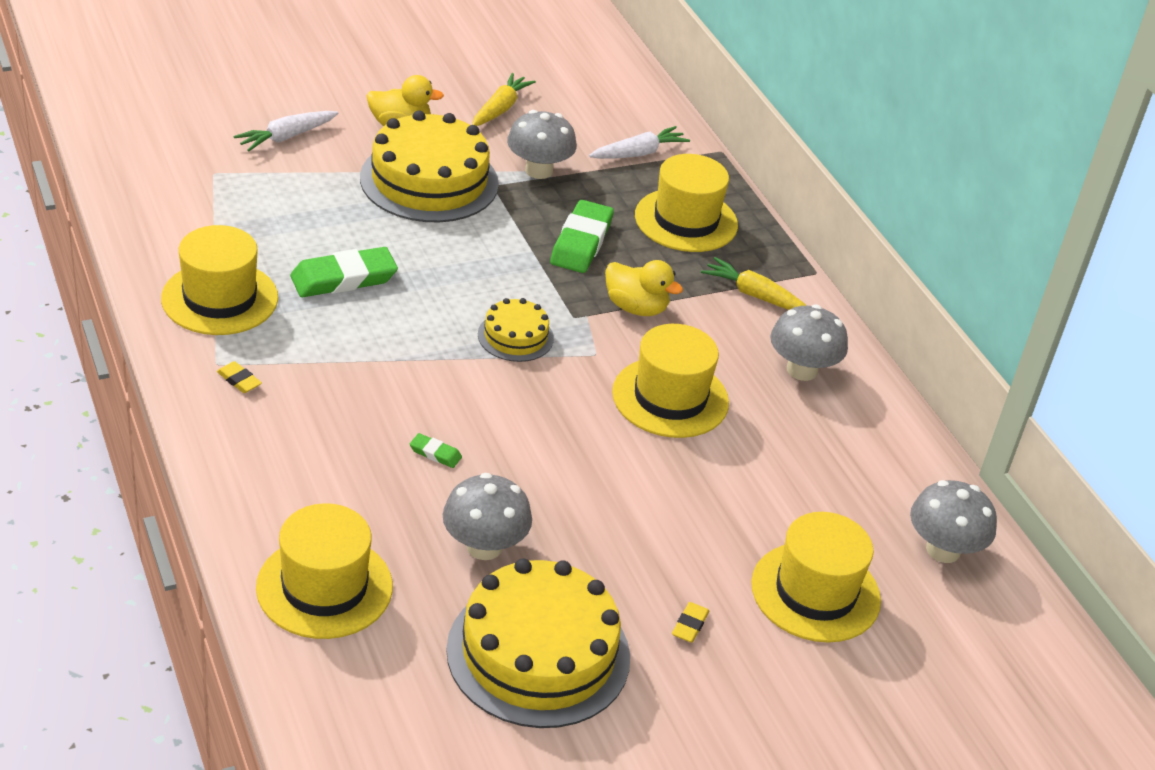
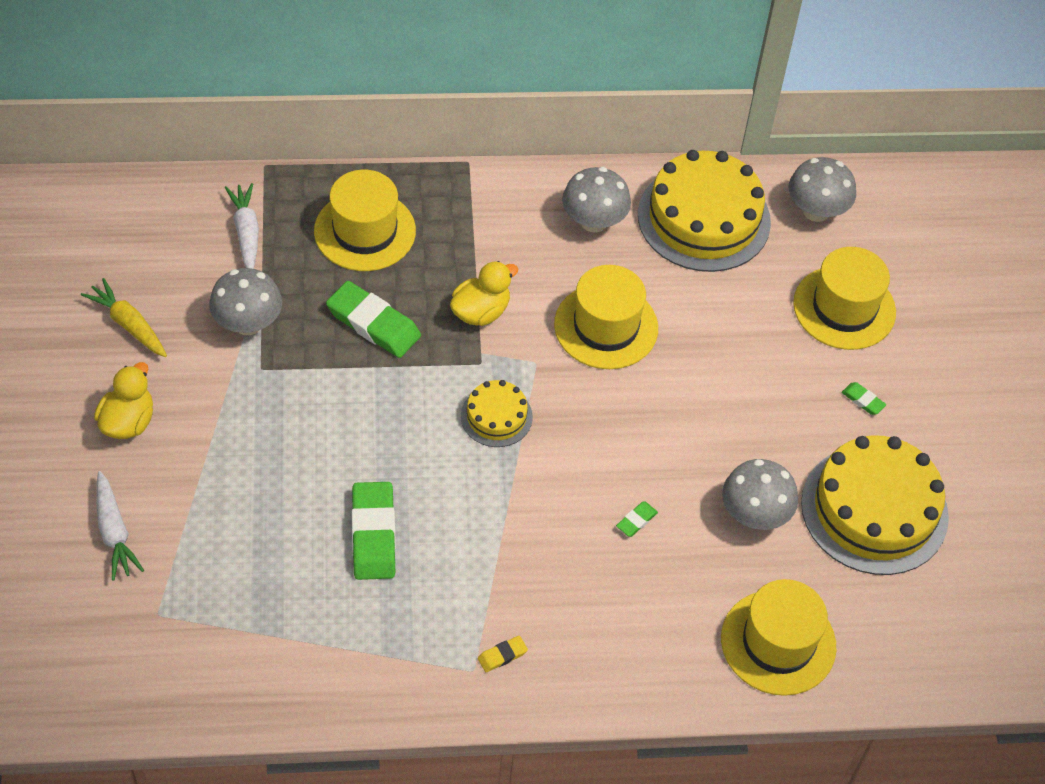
camera: 70 degrees left, 15 degrees up
yellow hat [161,225,278,335] -> none
yellow cake [360,110,499,222] -> yellow cake moved to [638,150,771,272]
yellow eraser [672,602,709,643] -> green eraser [842,382,886,415]
yellow carrot [701,257,807,310] -> none

